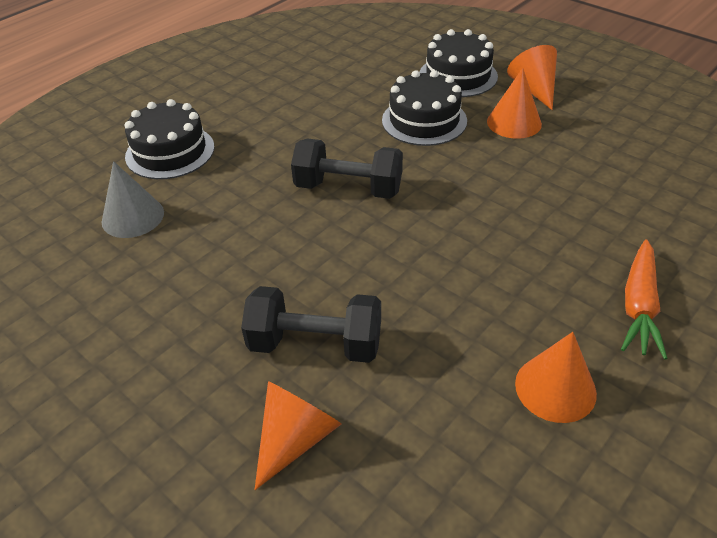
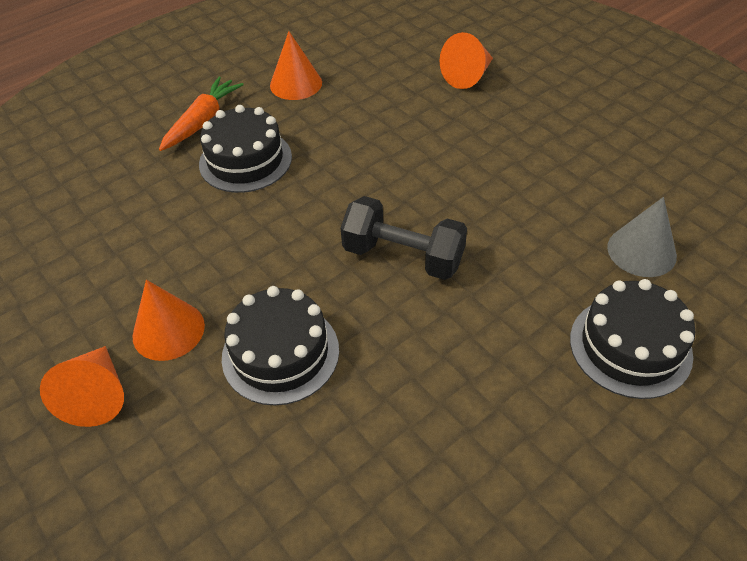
camera: 170 degrees left, 5 degrees up
black dumbbell [241,286,381,363] -> none
black cake [420,29,498,97] -> black cake moved to [199,105,292,193]

